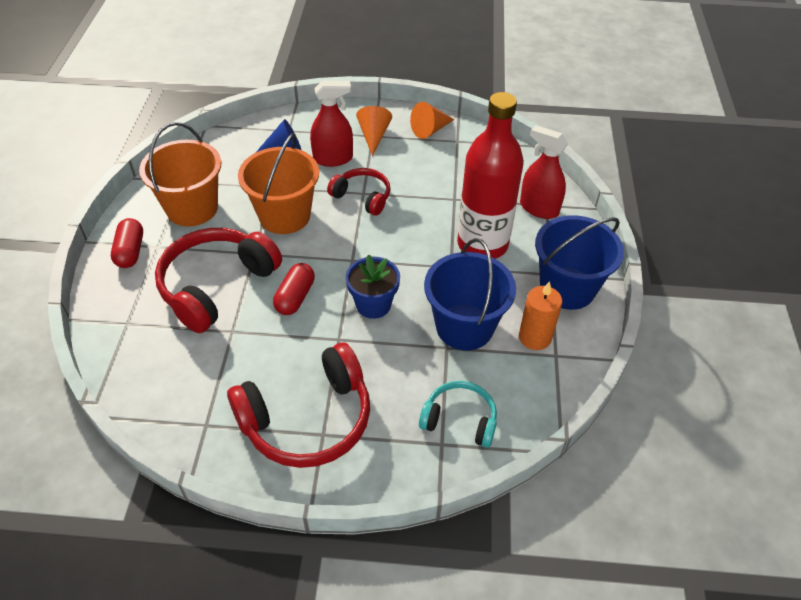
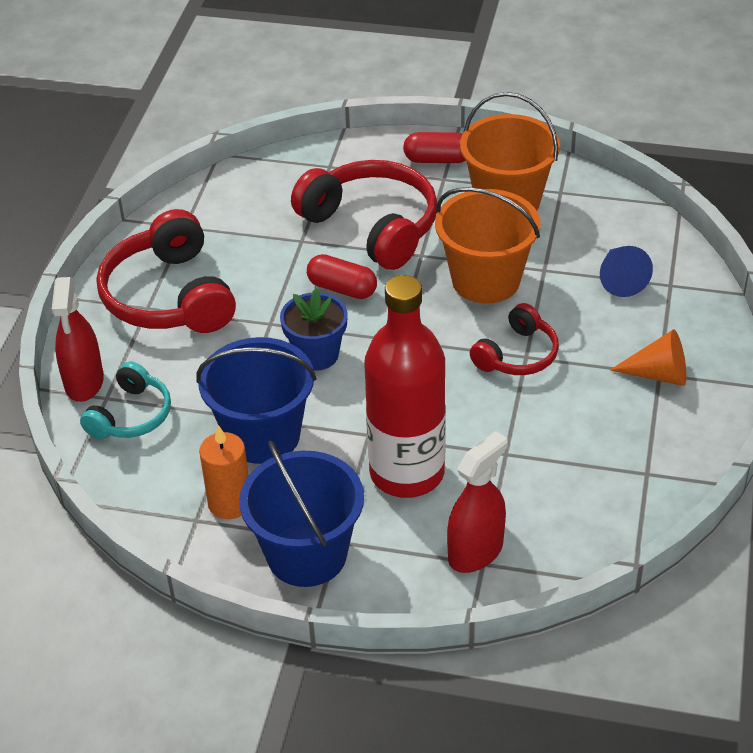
camera: 100 degrees right, 5 degrees down
red spray bottle [310,81,353,167] -> red spray bottle moved to [52,277,104,402]
orange cone [410,102,455,139] -> none

